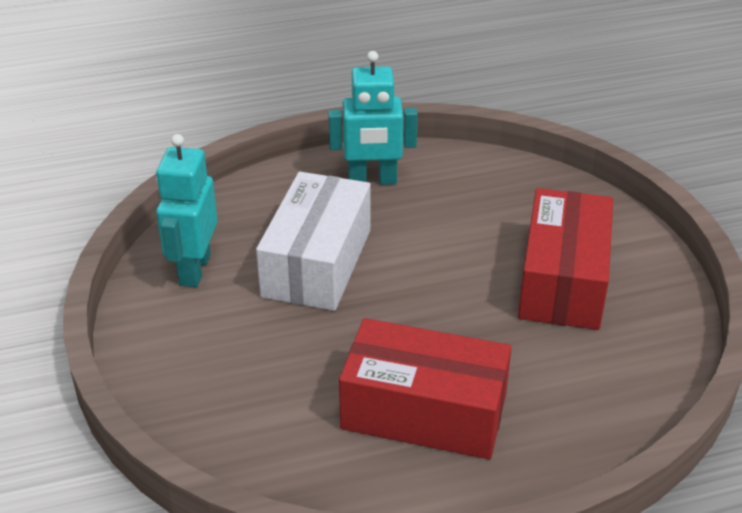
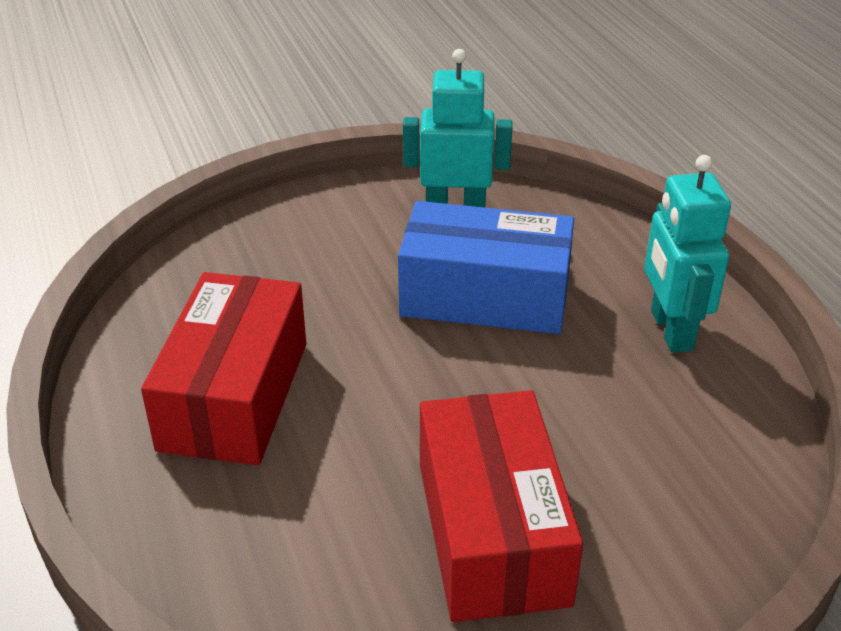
camera: 85 degrees right, 0 degrees up
white box [256,172,371,311] -> blue box [398,201,574,334]
red box [518,188,613,330] -> red box turned 75 degrees clockwise [420,390,583,622]

